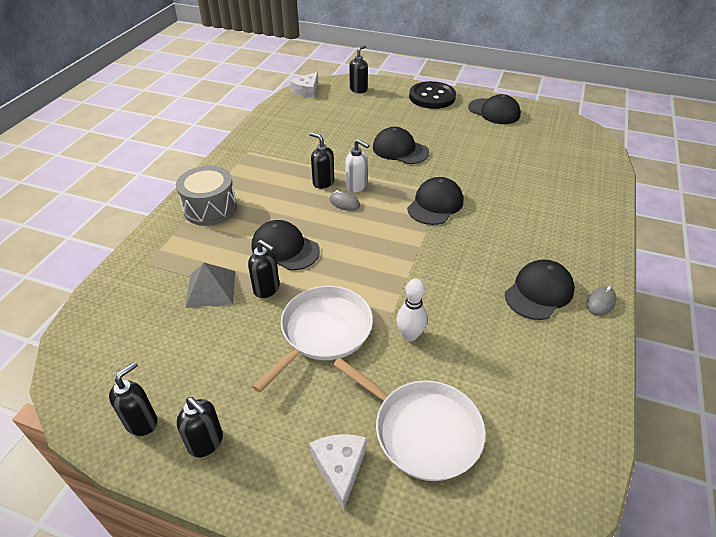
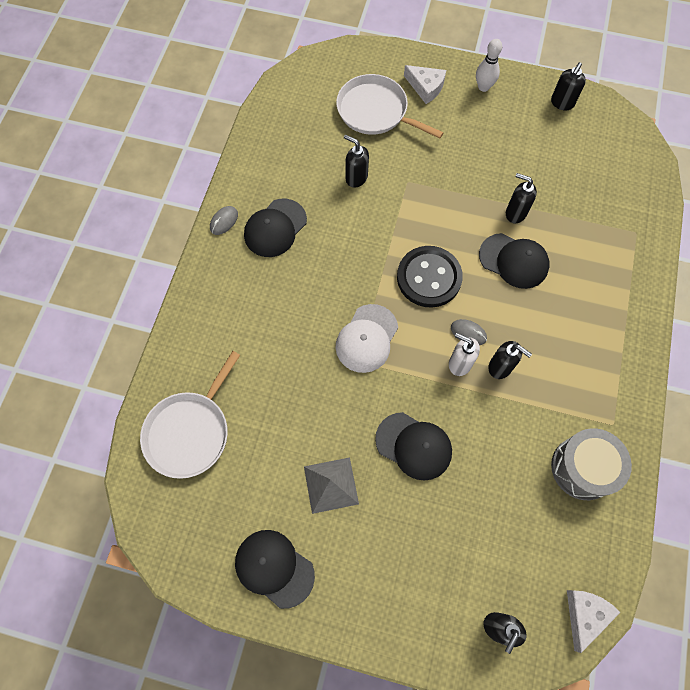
camera: 175 degrees right, 25 degrees up
grey drum [176,166,237,226] -> grey drum moved to [551,428,632,500]
black soap dispenser [177,397,223,457] -> black soap dispenser moved to [344,135,369,188]
grey pyramid [185,263,235,308] -> grey pyramid moved to [304,457,359,514]
white pan [252,286,373,393] -> white pan moved to [140,351,240,479]
white cheese [309,434,367,510] -> white cheese turned 45 degrees counterclockwise [404,65,446,104]
white bowling pin [396,279,428,341] -> white bowling pin moved to [476,39,502,92]
black cap [407,177,463,225] -> white cap [336,304,398,373]
black button [409,81,456,109] -> black button moved to [397,246,463,308]

